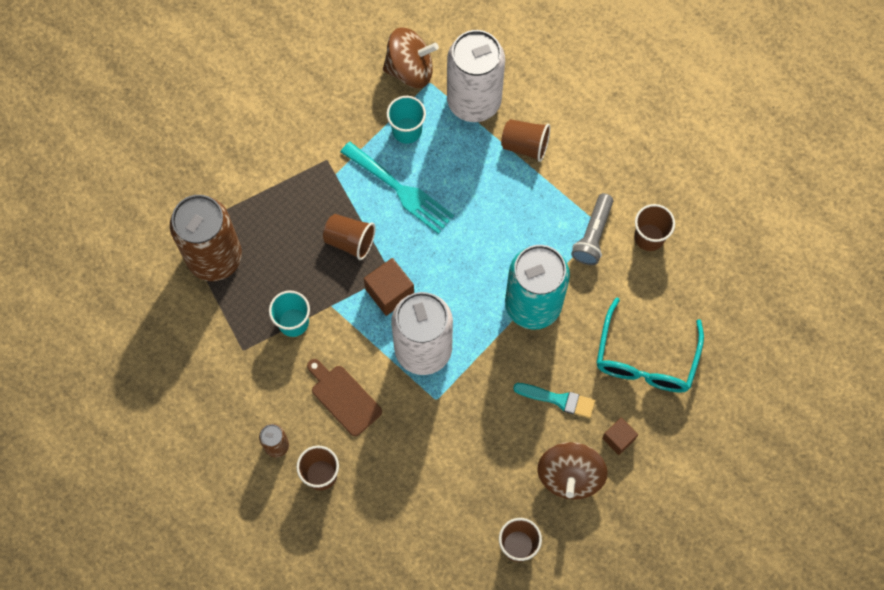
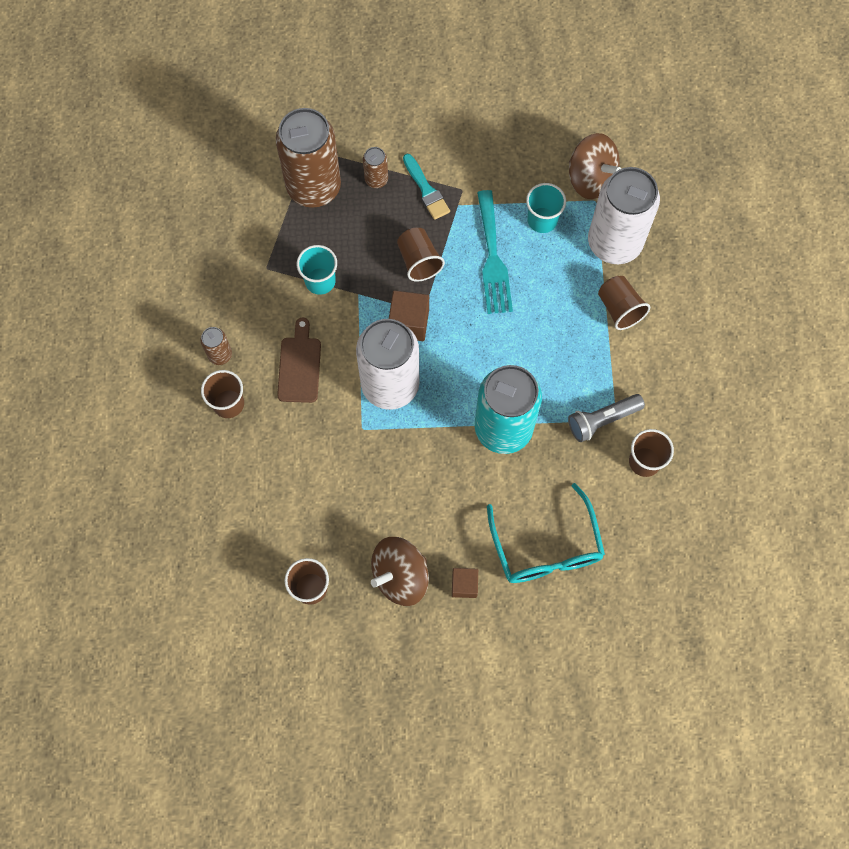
camera: 45 degrees right, 0 degrees up
turquoise brush [513,383,595,418] -> turquoise brush moved to [403,154,450,220]
turquoise glasses [596,297,704,393] -> turquoise glasses turned 75 degrees counterclockwise [487,483,605,583]
none -> brown can [363,147,388,188]

